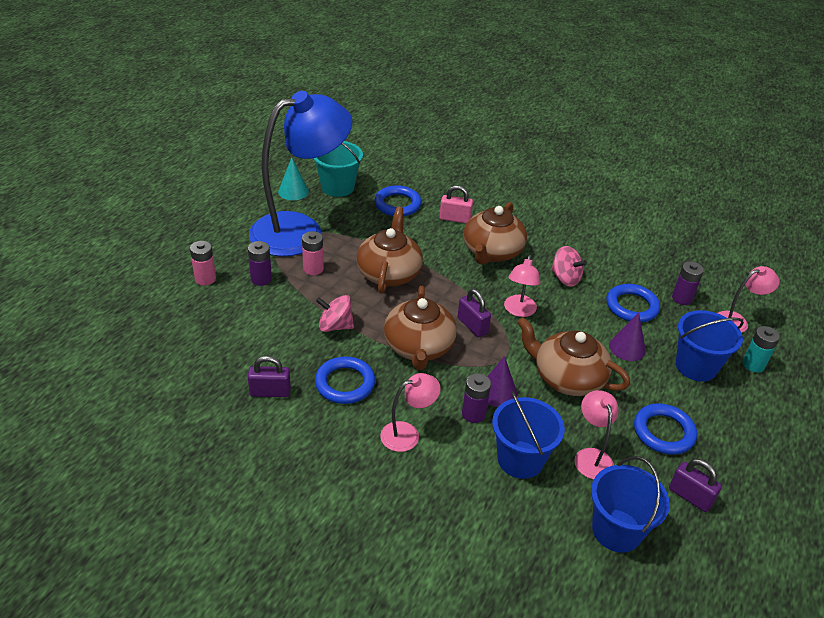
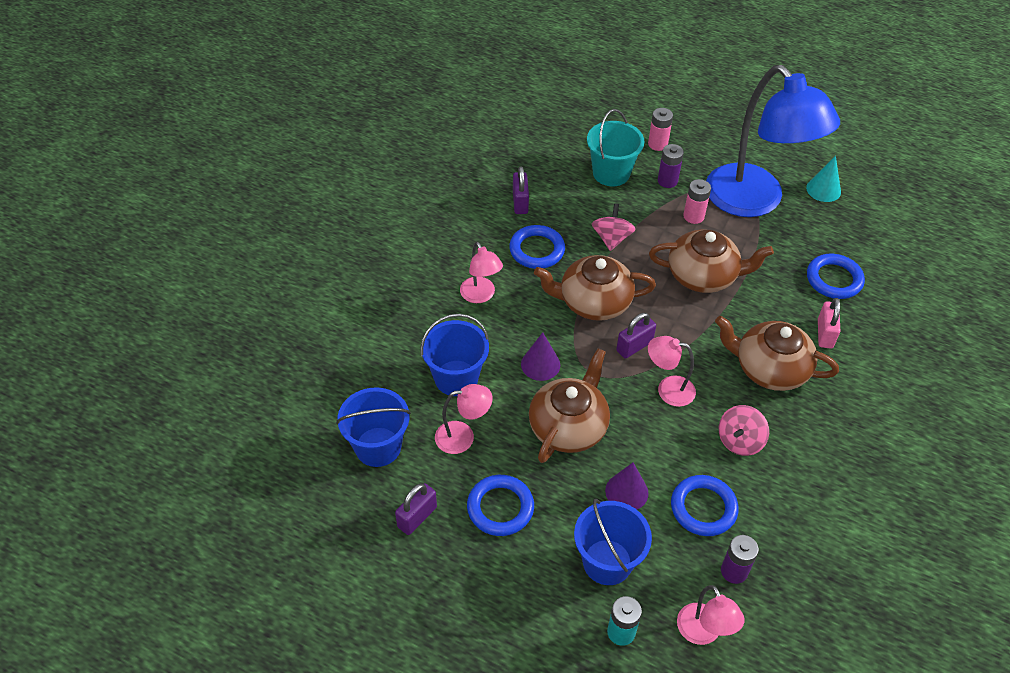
camera: 90 degrees right, 10 degrees up
turquoise bucket [313,141,363,197] -> turquoise bucket moved to [587,109,645,186]
purple battery [462,373,491,423] -> none

